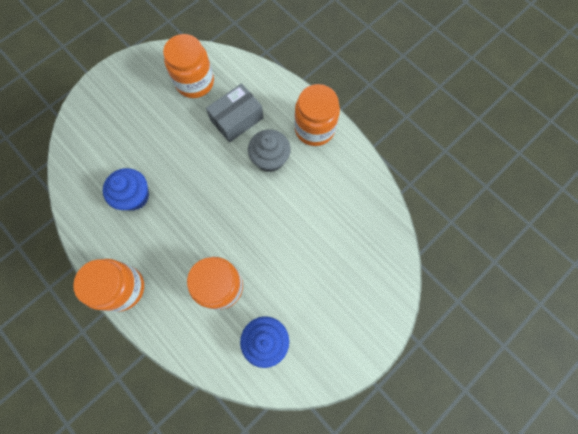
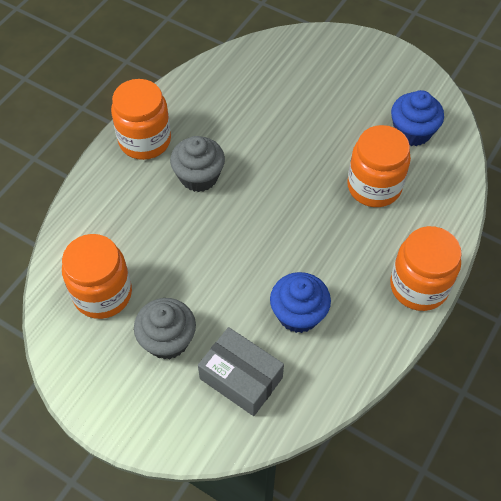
camera: 105 degrees left, 15 degrees down
grey box [206,83,263,143] -> grey box moved to [198,327,284,416]
none -> grey cupcake [134,298,196,360]

